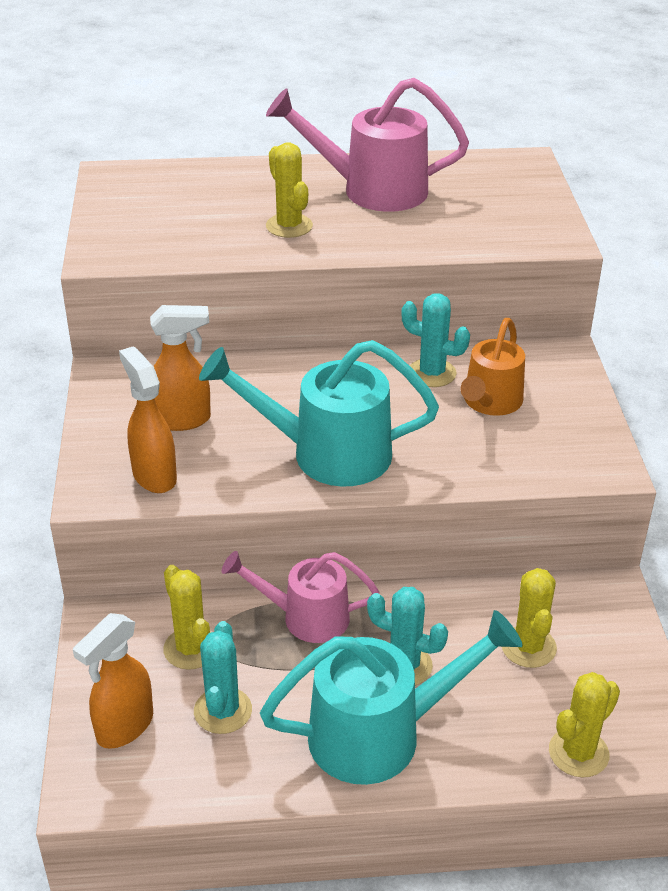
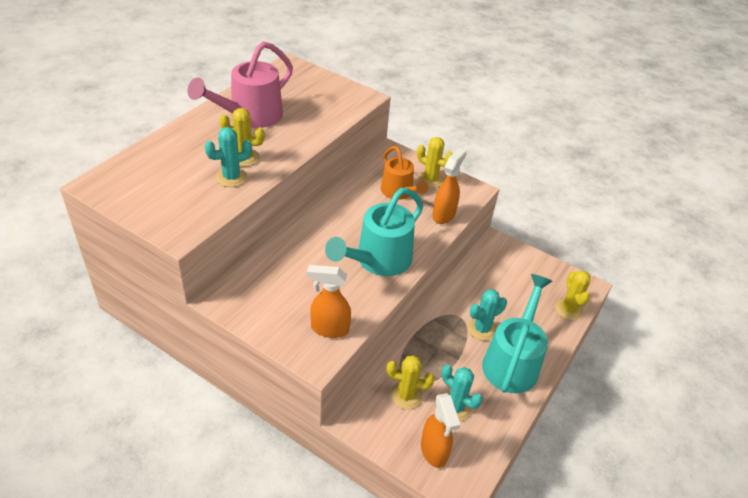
camera: 55 degrees left, 5 degrees up
orange spray bottle [150,305,211,431] -> orange spray bottle moved to [432,148,467,224]
pink watering can [222,551,379,643] -> none
turquoise cactus [401,293,470,387] -> turquoise cactus moved to [205,127,252,187]
yellow cactus [502,568,557,668] -> yellow cactus moved to [417,137,453,188]

